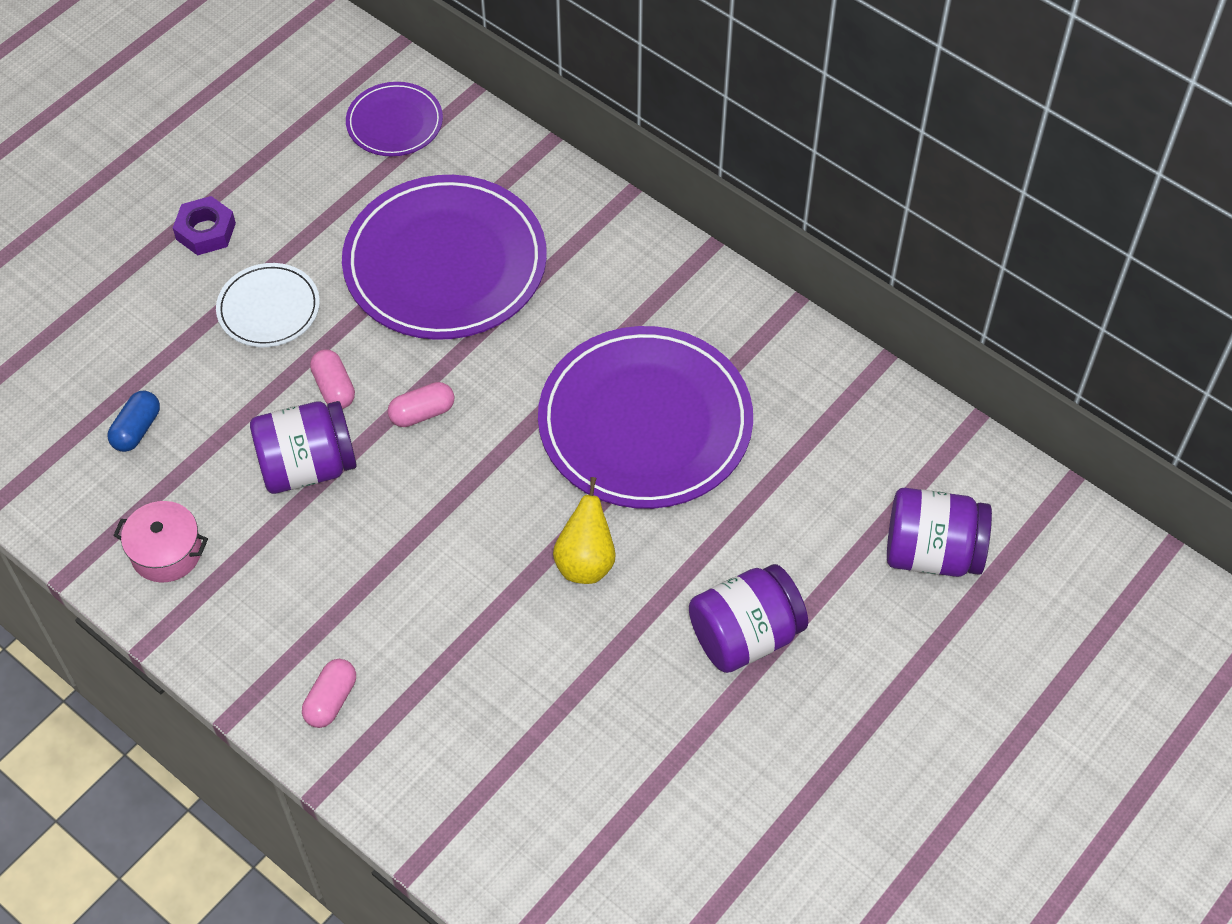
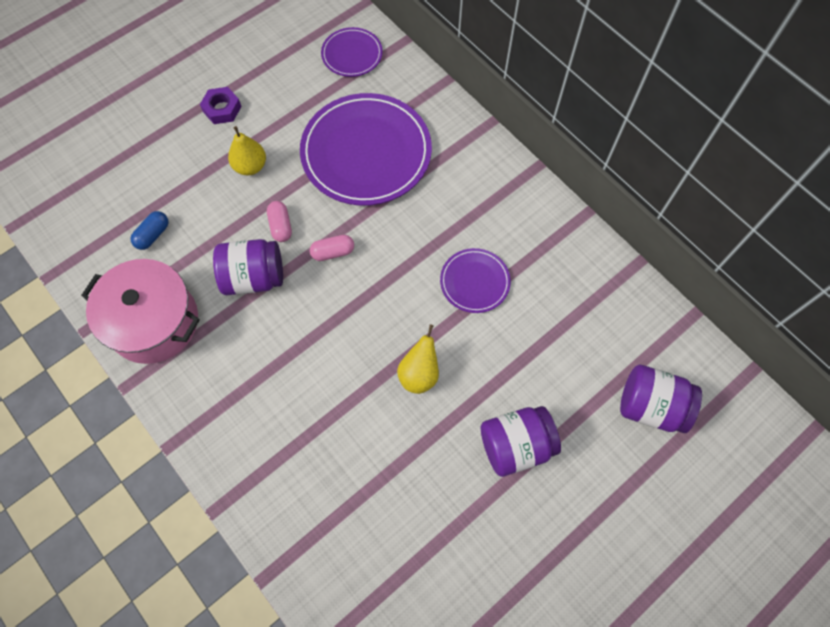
camera: 10 degrees right, 10 degrees up
pink pot [113,501,208,583] -> pink pot [81,259,200,364], size x1.95
white plate [216,263,320,347] -> yellow pear [228,126,266,176]
pink capsule [302,659,356,728] -> none
purple plate [538,326,753,509] -> purple plate [440,248,511,313], size x0.50

